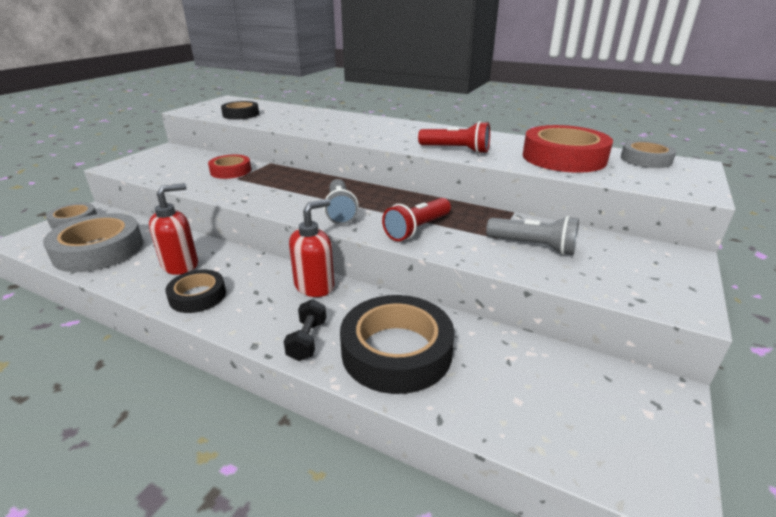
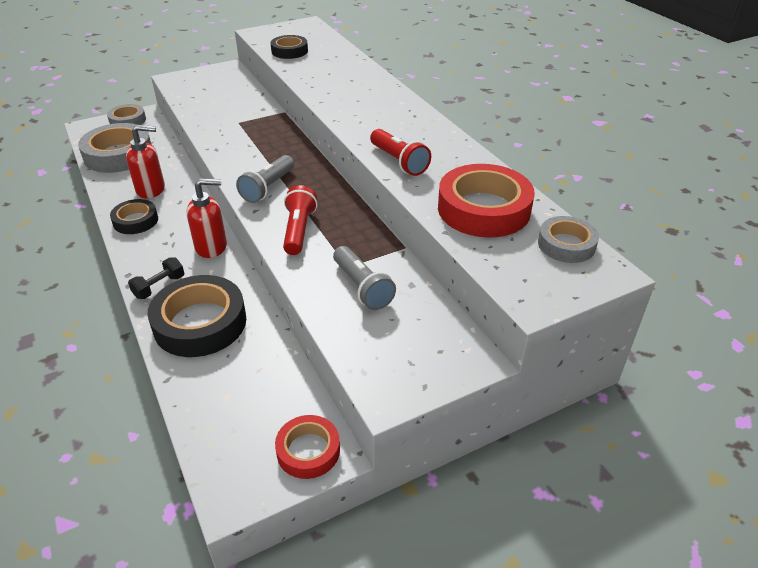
camera: 35 degrees right, 10 degrees up
red tape [208,155,251,179] -> red tape moved to [275,415,340,479]
red flashlight [382,198,451,241] -> red flashlight turned 105 degrees clockwise [283,185,318,255]

